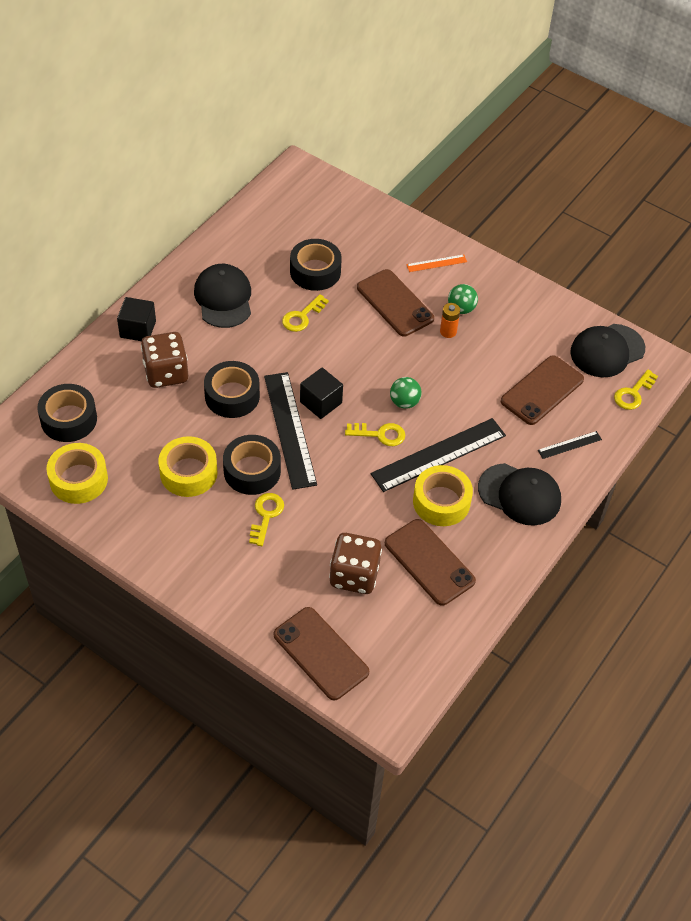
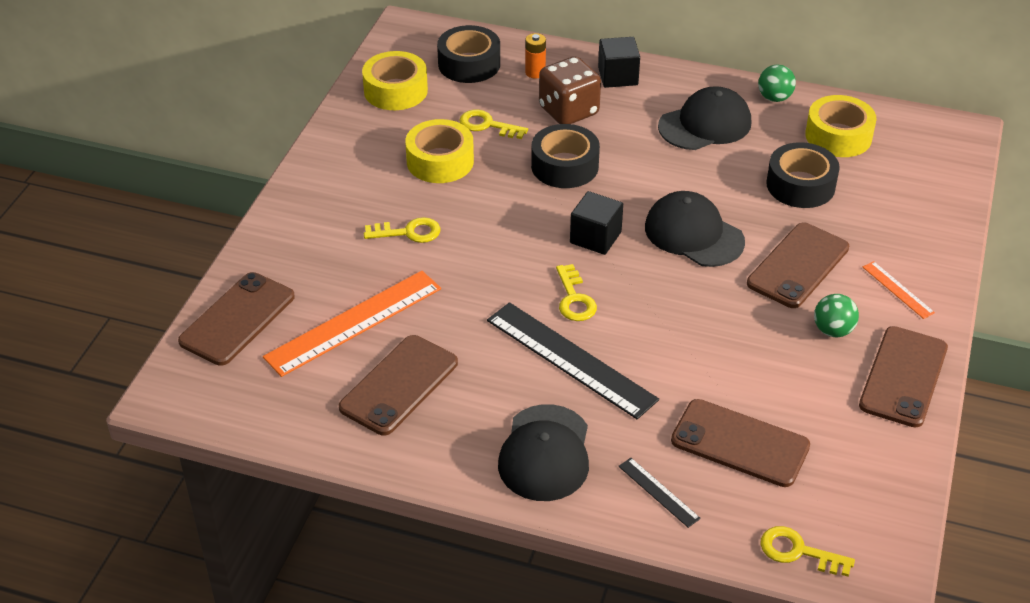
camera: 75 degrees right, 10 degrees down
black tape [223,435,281,495] -> none
black ruler [264,372,317,490] -> none
yellow key [282,294,329,332] -> yellow key moved to [459,110,528,139]
brown dice [329,533,382,594] -> orange ruler [263,271,441,377]
green ball [390,377,422,409] -> green ball moved to [758,65,796,102]
yellow tape [413,465,473,526] -> yellow tape moved to [805,95,876,157]
orange battery [440,303,460,338] -> orange battery moved to [525,33,546,79]
black cap [570,324,645,377] -> black cap moved to [645,191,745,267]
none -> brown phone [859,326,948,428]

